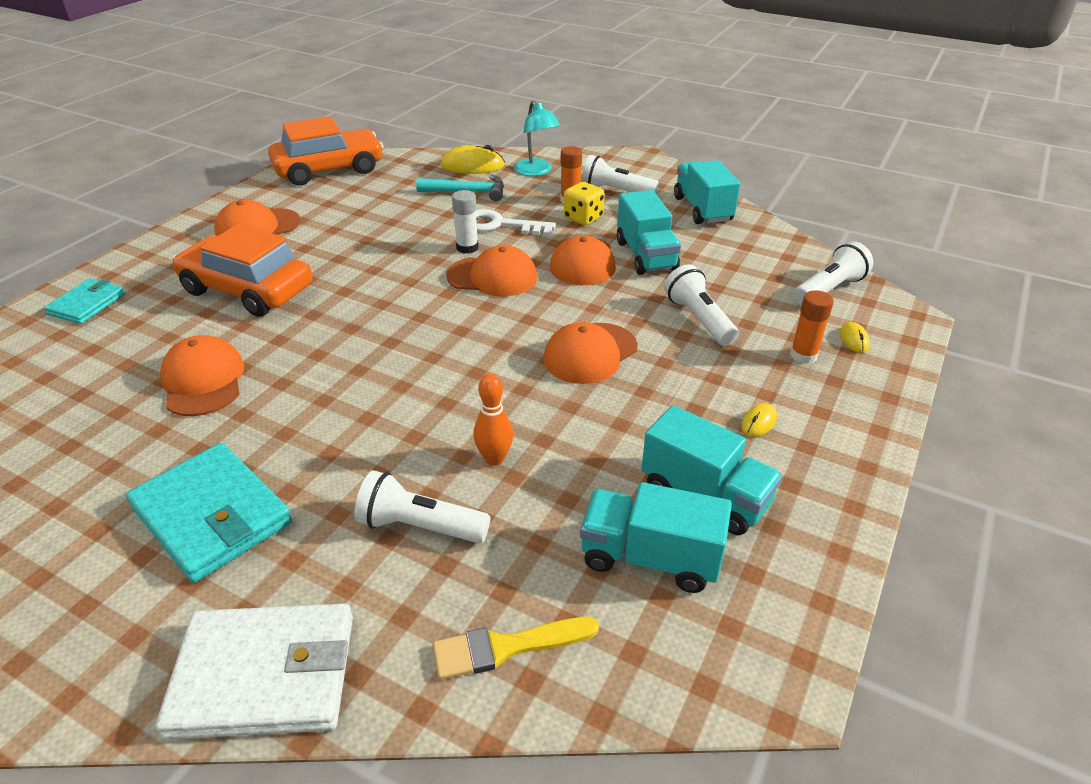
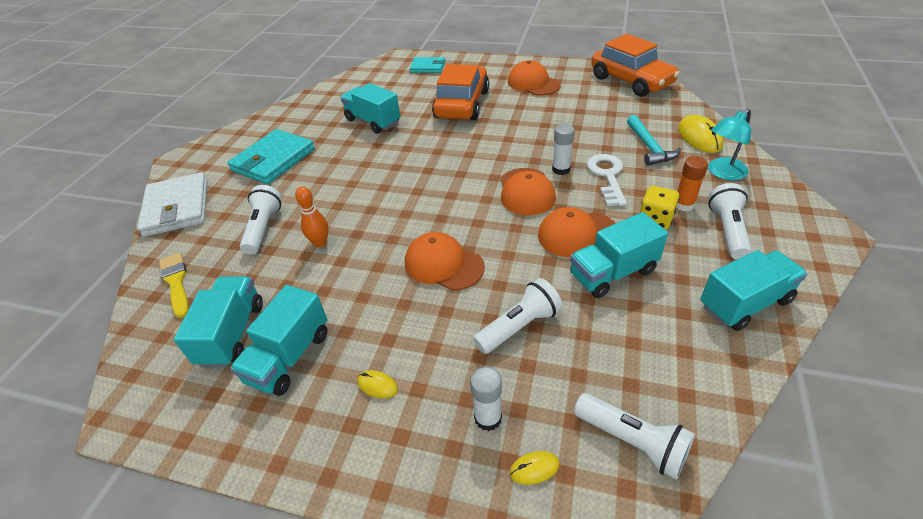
camera: 80 degrees right, 5 degrees up
orange cap [160,335,244,416] -> turquoise truck [340,83,400,134]
orange glue stick [790,290,834,364] -> white glue stick [470,367,502,431]

